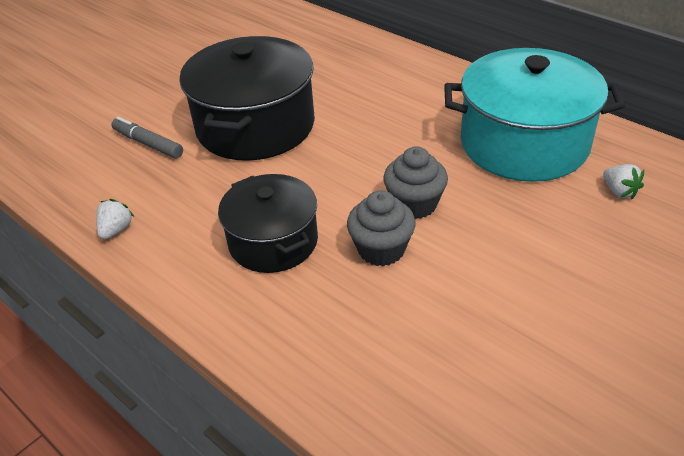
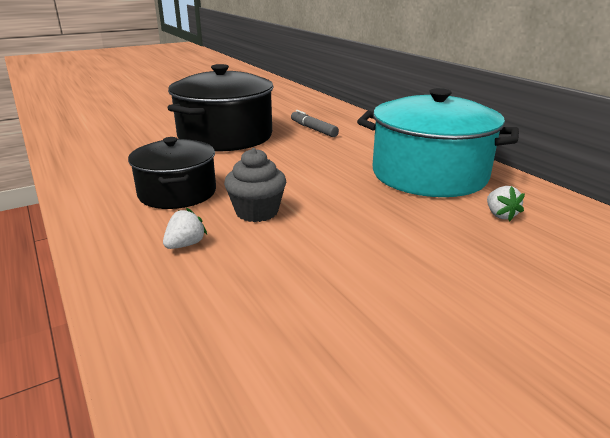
camera: 15 degrees right, 15 degrees down
white strawberry [96,199,134,239] -> white strawberry moved to [163,208,207,249]
grey marker [111,117,183,158] -> grey marker moved to [291,110,339,137]
grey cupcake [383,146,448,219] -> none

